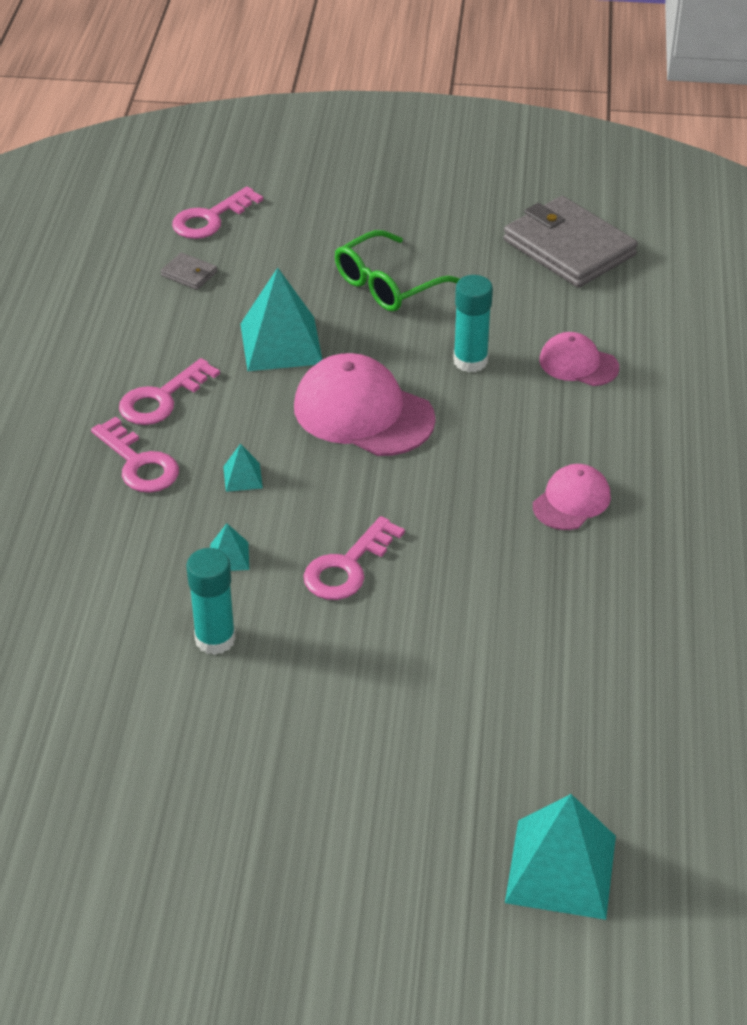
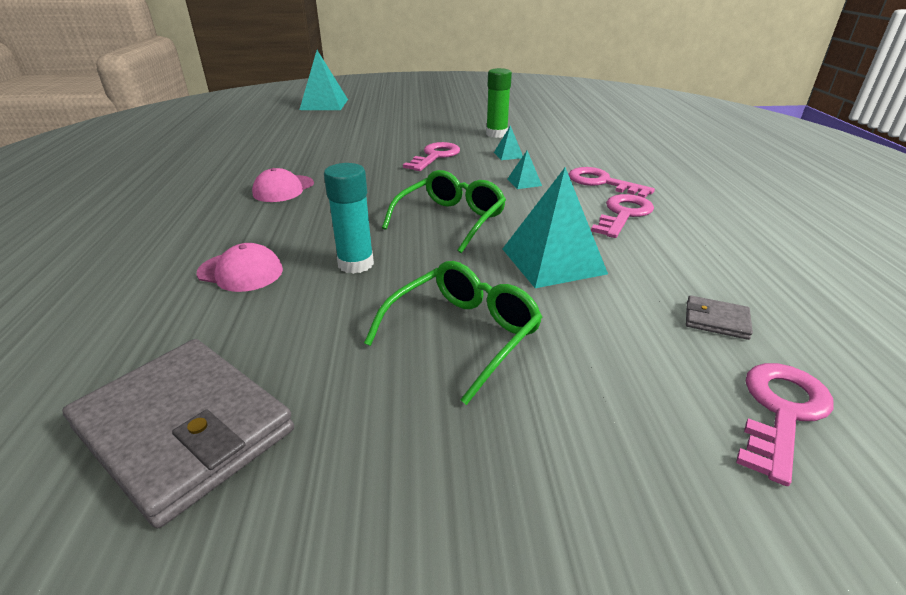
camera: 170 degrees right, 10 degrees down
turquoise glue stick [186,548,236,655] -> green glue stick [486,68,512,138]
pink cap [294,353,436,456] -> green glasses [382,170,506,253]

